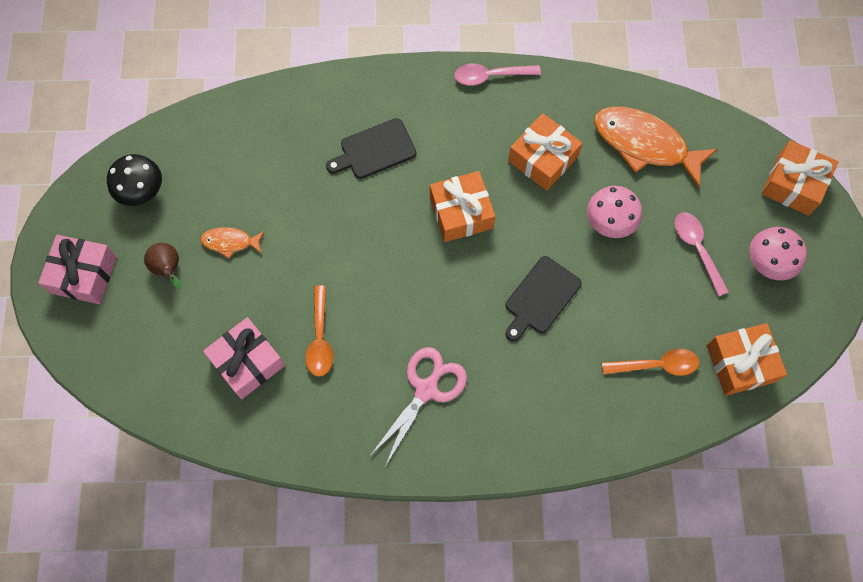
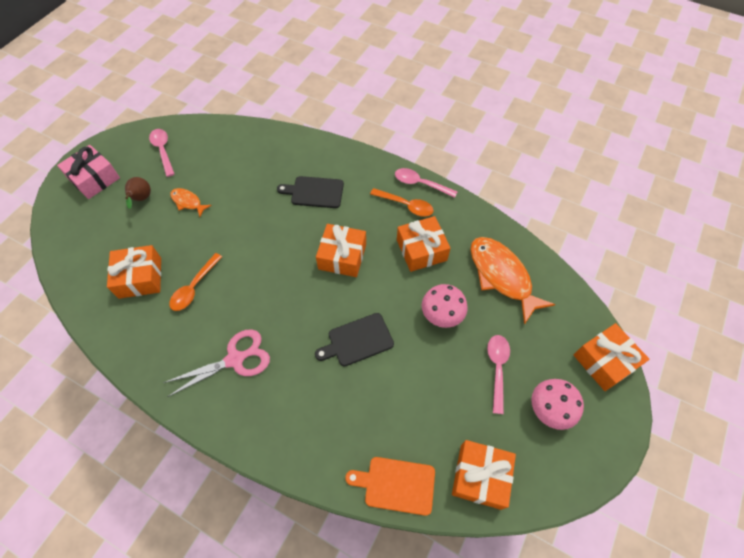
camera: 30 degrees right, 10 degrees down
black mushroom [107,154,162,206] -> pink spoon [149,129,174,177]
pink gift [203,317,285,399] -> orange gift [107,245,161,299]
orange spoon [602,349,699,376] -> orange spoon moved to [370,188,434,217]
none -> orange cutting board [345,457,435,516]

